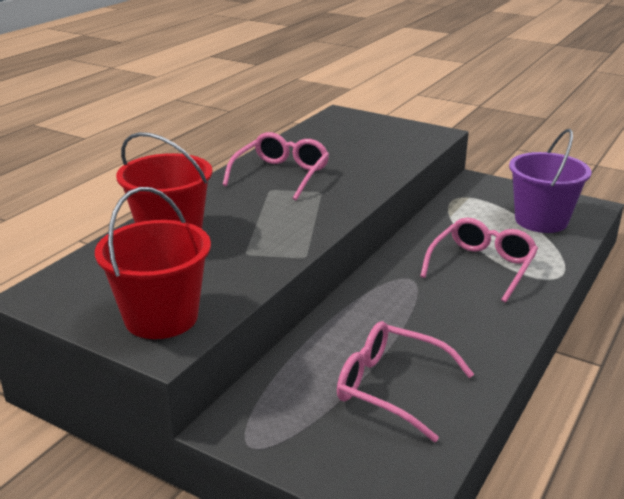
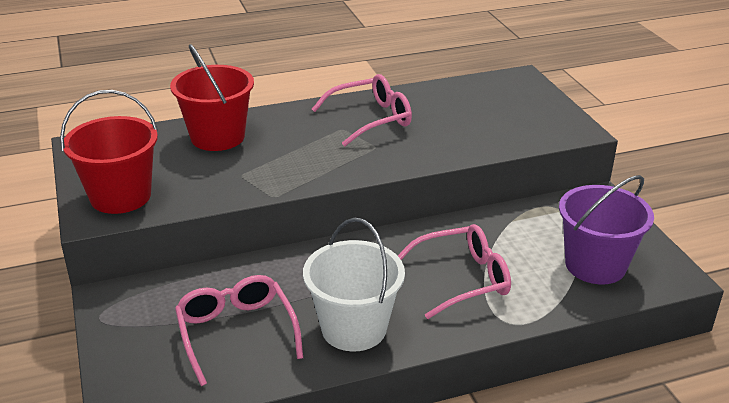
camera: 40 degrees right, 5 degrees up
none -> white bucket [303,218,405,351]

